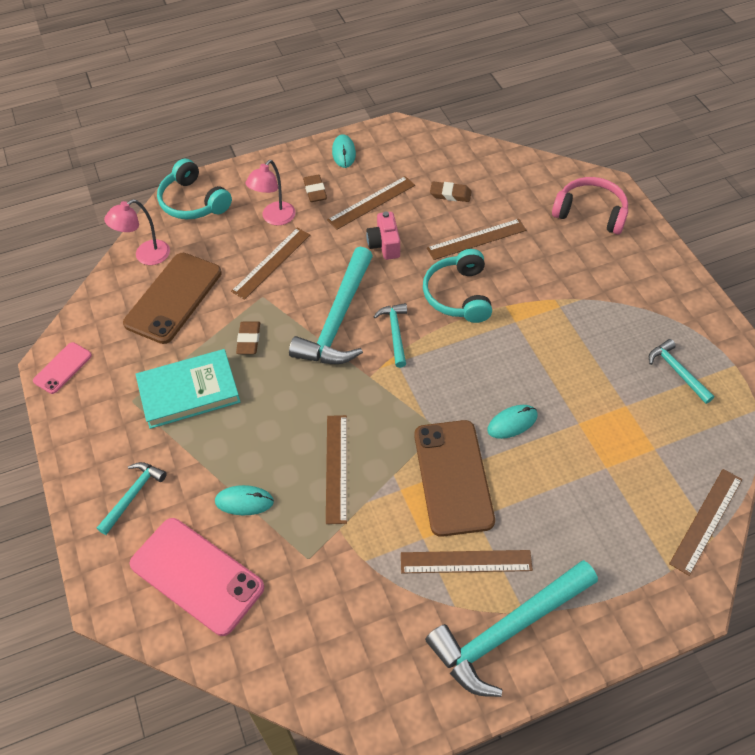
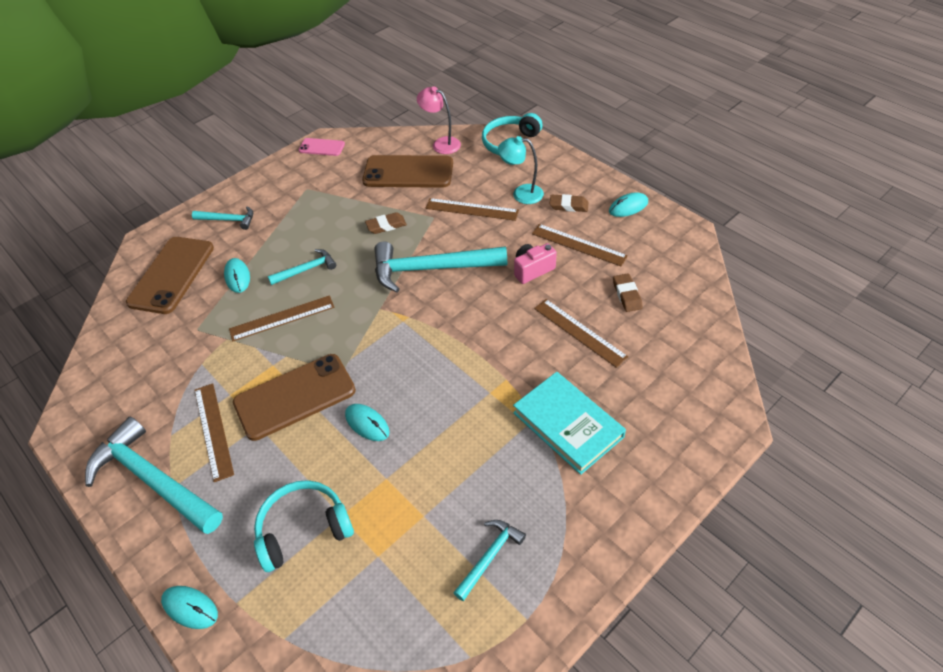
camera: 70 degrees right, 5 degrees down
pink phone [129,518,264,636] -> brown phone [126,237,214,314]
turquoise book [136,349,240,429] -> turquoise book moved to [513,372,626,475]
pink lamp [245,160,295,226] -> turquoise lamp [498,136,544,204]
brown eraser [303,175,327,202] -> brown eraser turned 45 degrees clockwise [550,194,589,212]
turquoise hammer [374,303,407,368] -> turquoise hammer moved to [268,249,336,285]
turquoise headphones [423,249,492,323] -> turquoise headphones moved to [254,480,354,572]
pink headphones [552,177,628,235] -> none
brown ruler [669,469,742,576] -> none
none -> turquoise mouse [161,586,218,629]

